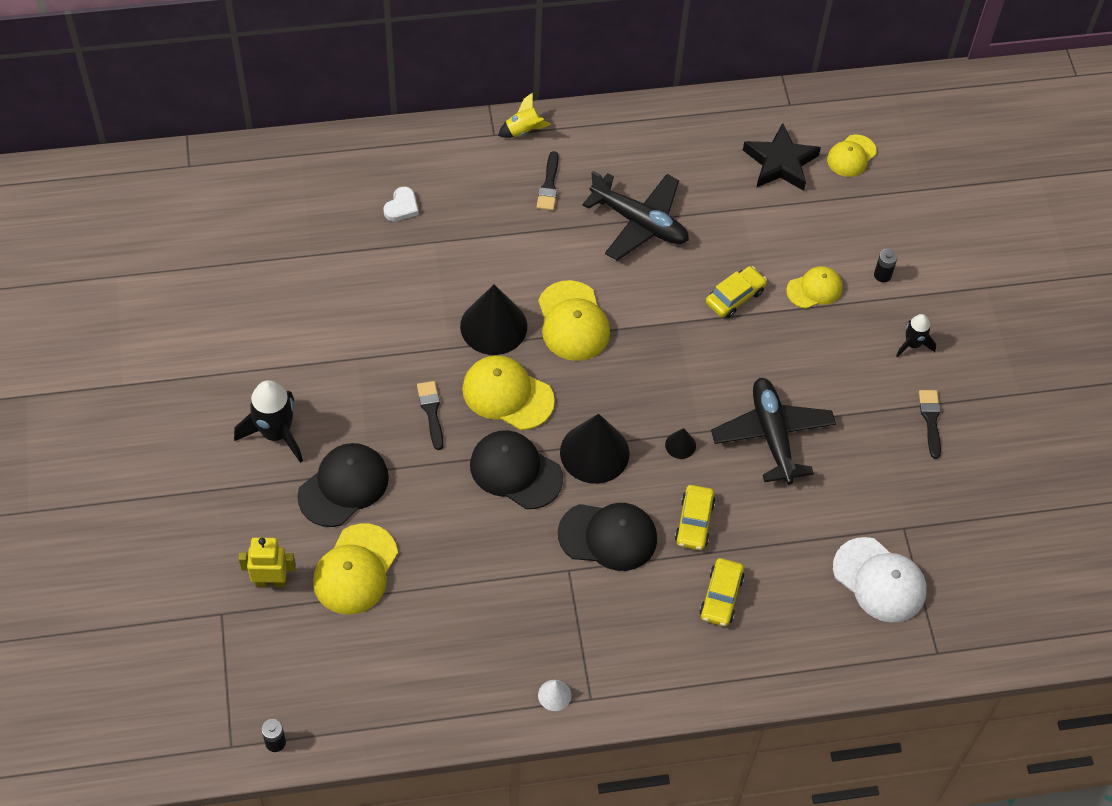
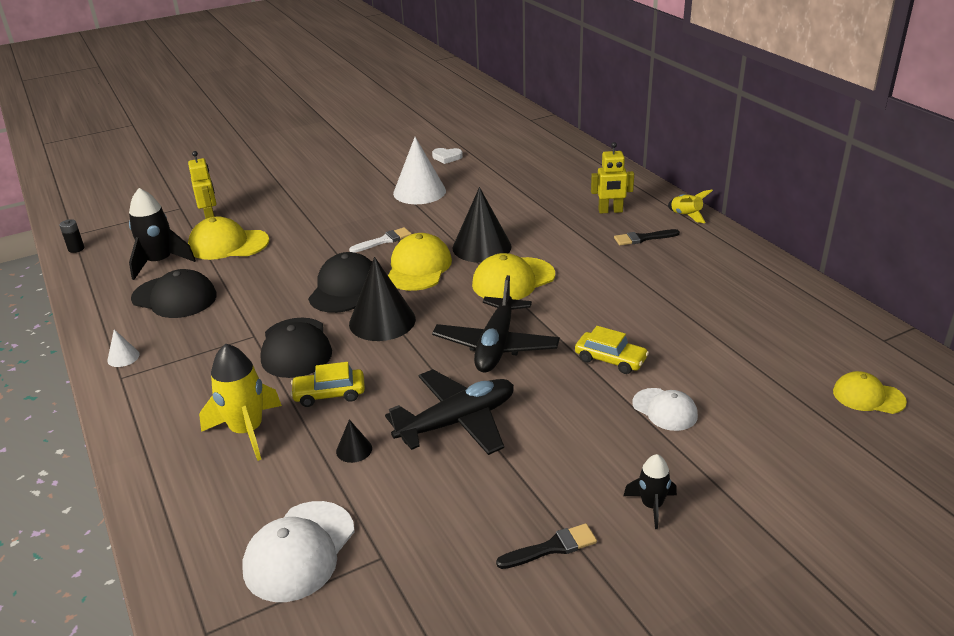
camera: 75 degrees right, 25 degrees down
black rocket [234,380,303,463] -> black rocket moved to [129,188,196,280]
black cap [297,443,389,527] -> black cap moved to [131,269,217,318]
white heart [383,187,419,221] -> white heart moved to [432,148,463,164]
black brush [417,381,444,450] -> white brush [349,227,411,253]
black plane [582,171,689,261] -> black plane moved to [432,275,560,373]
black cone [665,428,696,459] -> black cone moved to [336,419,372,463]
yellow car [700,558,744,626] -> yellow rocket [199,344,282,461]
black star [743,123,821,191] -> none
yellow cap [786,266,843,309] -> white cap [633,388,698,431]
black battery [874,249,898,282] -> none
none -> white cone [393,137,446,204]
none -> yellow robot [591,142,634,214]

